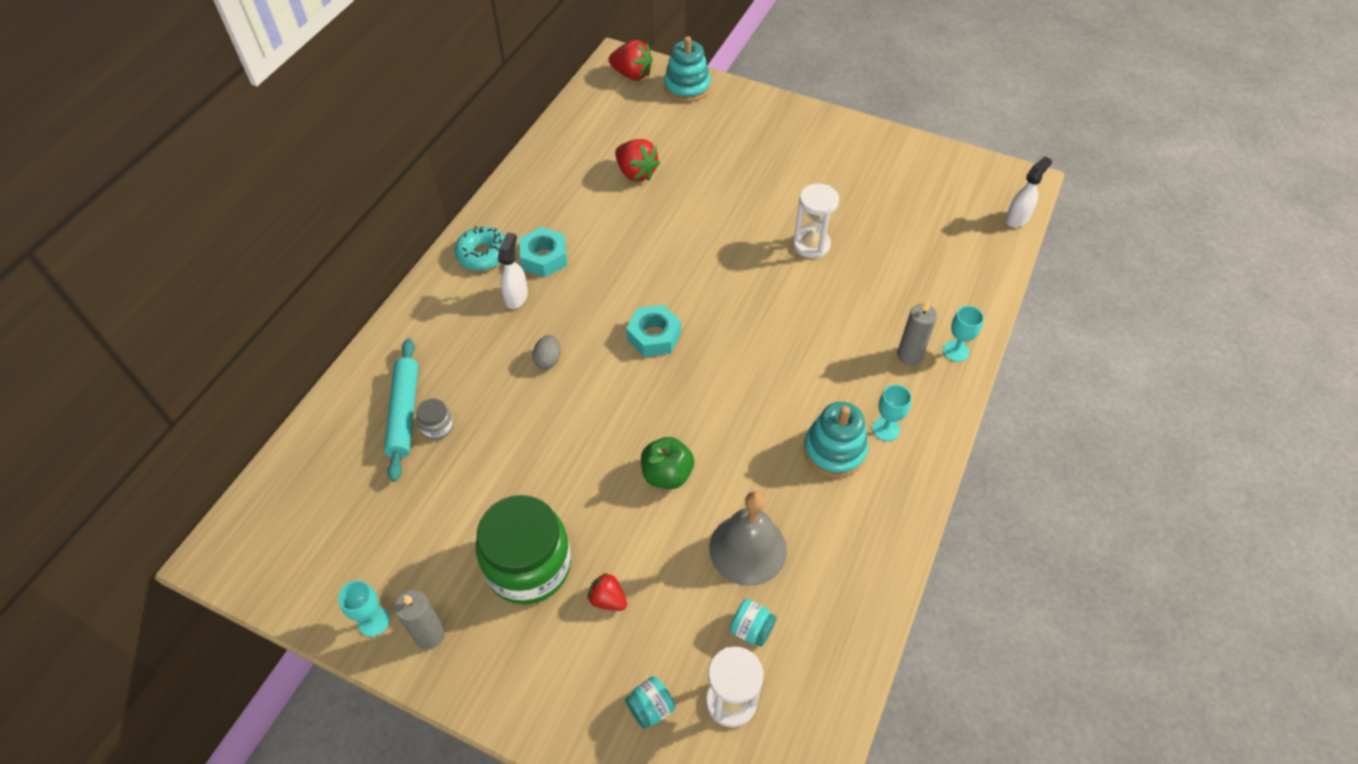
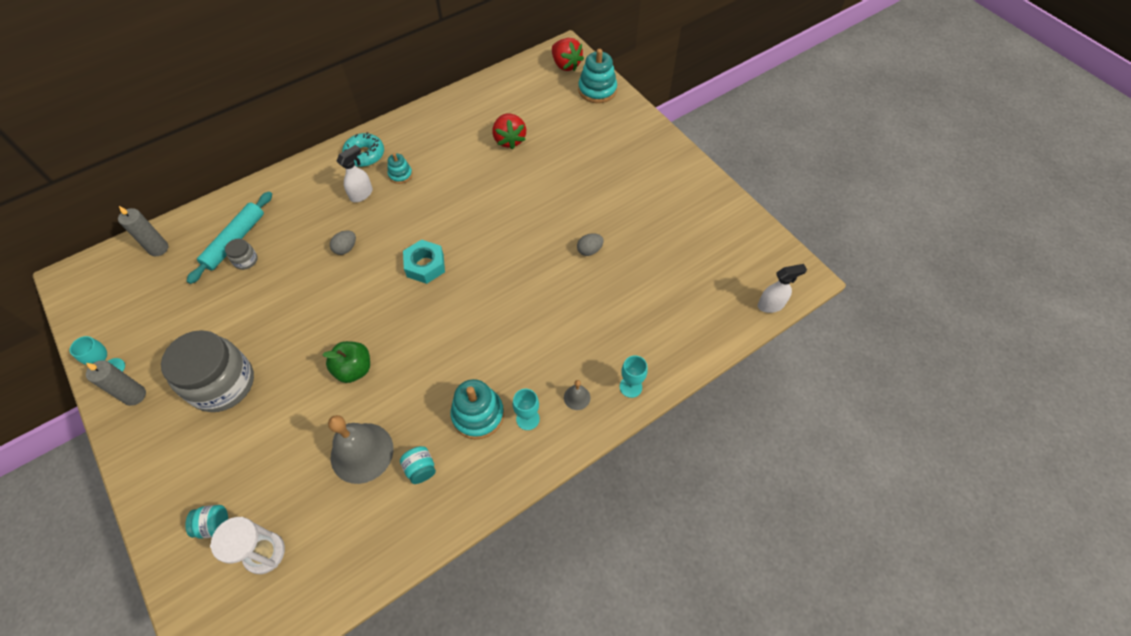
camera: 30 degrees right, 5 degrees up
green jar [476,495,571,604] -> grey jar [161,330,254,412]
turquoise nut [519,227,567,277] -> turquoise stacking toy [388,153,413,184]
red strawberry [587,572,627,611] -> none
turquoise jar [730,599,777,647] -> turquoise jar moved to [400,446,436,484]
white hourglass [793,183,839,258] -> grey egg [577,233,604,256]
grey candle [897,300,937,365] -> grey candle moved to [118,206,168,256]
none -> grey bell [564,380,590,410]

